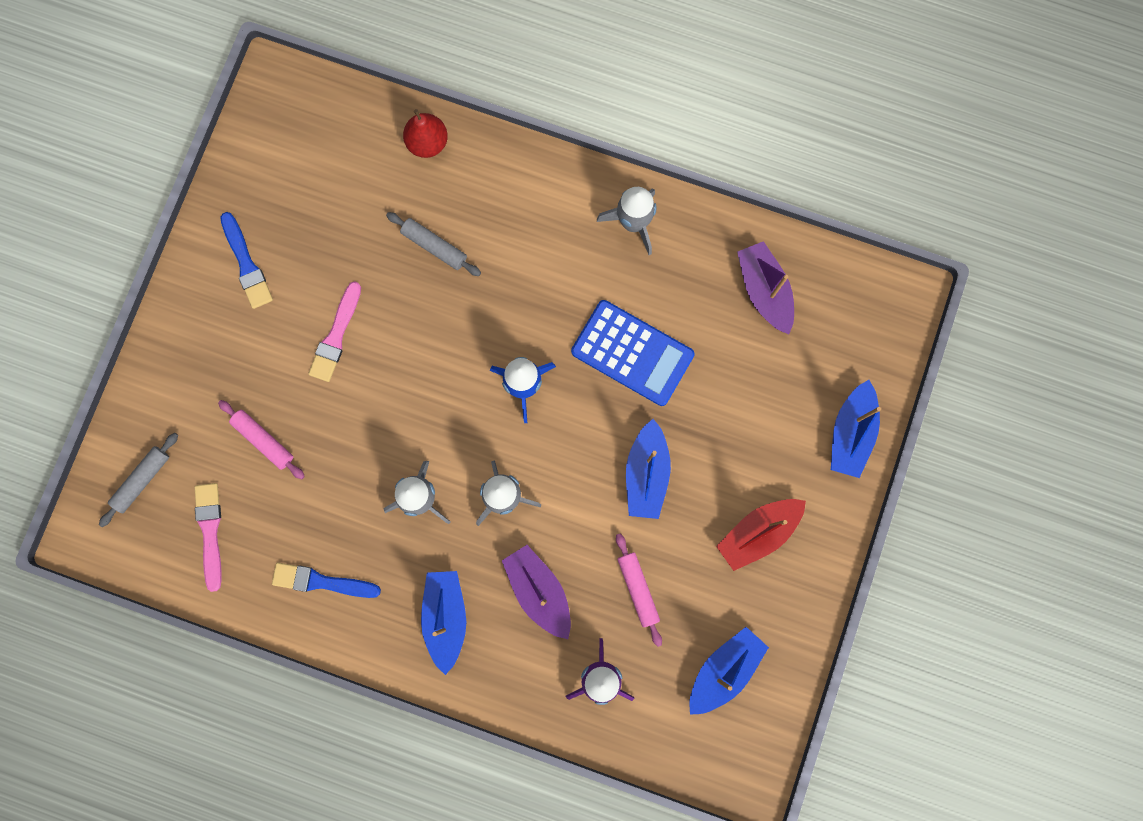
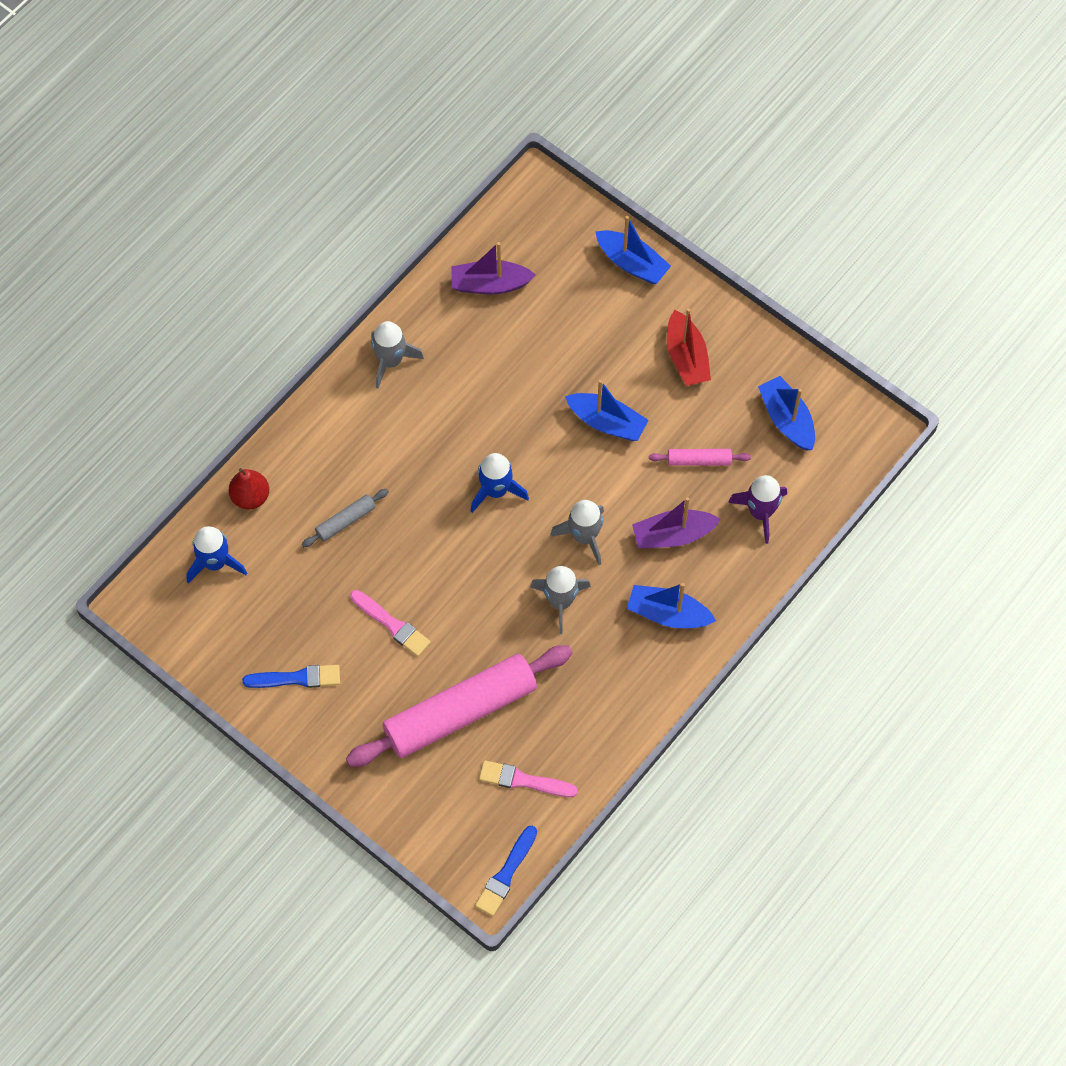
camera: 70 degrees left, 15 degrees down
grey rolling pin [99,433,178,527] -> none
pink rolling pin [218,400,305,479] -> pink rolling pin [346,645,573,767], size x2.35
blue brush [272,562,381,598] -> blue brush moved to [475,826,537,916]
blue calculator [571,300,695,406] -> none
none -> blue rocket [187,526,247,584]

